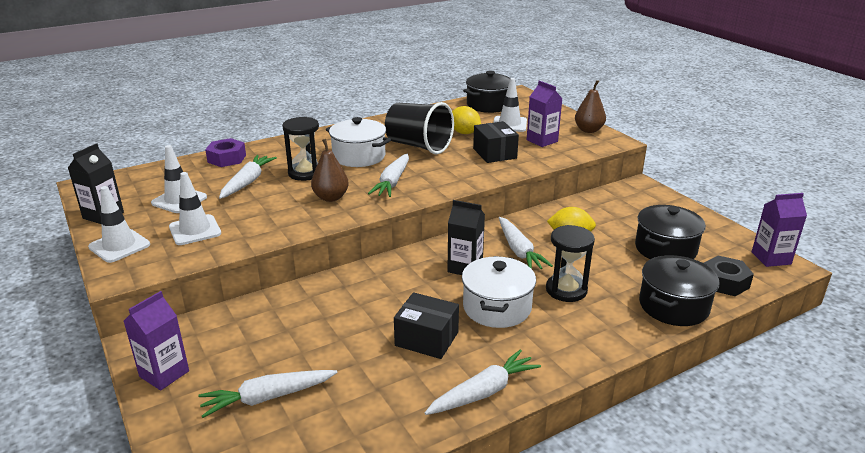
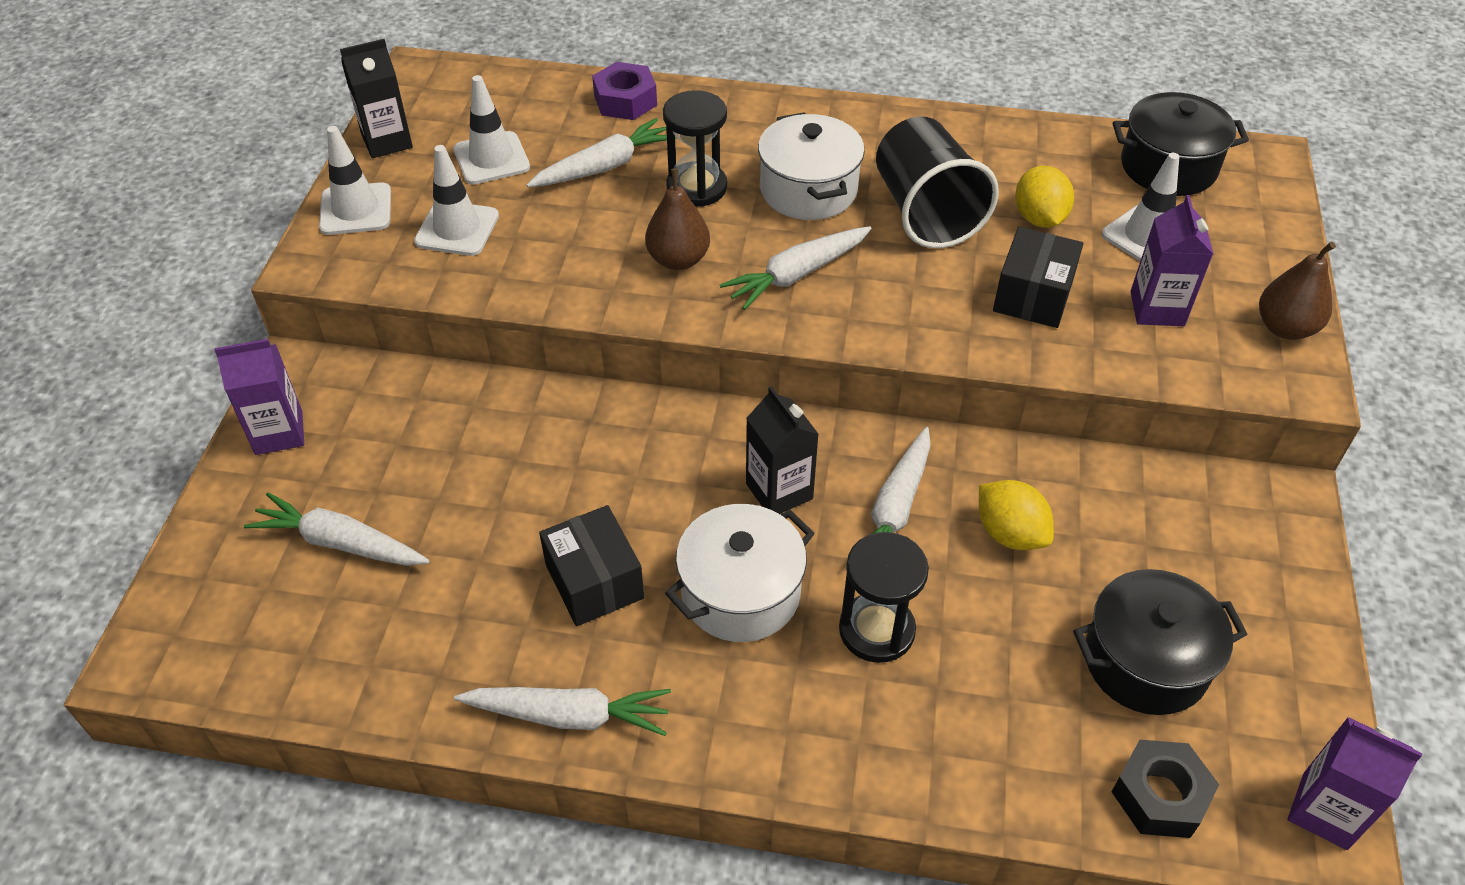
camera: 40 degrees right, 20 degrees up
black pot [639,255,719,326] -> none

